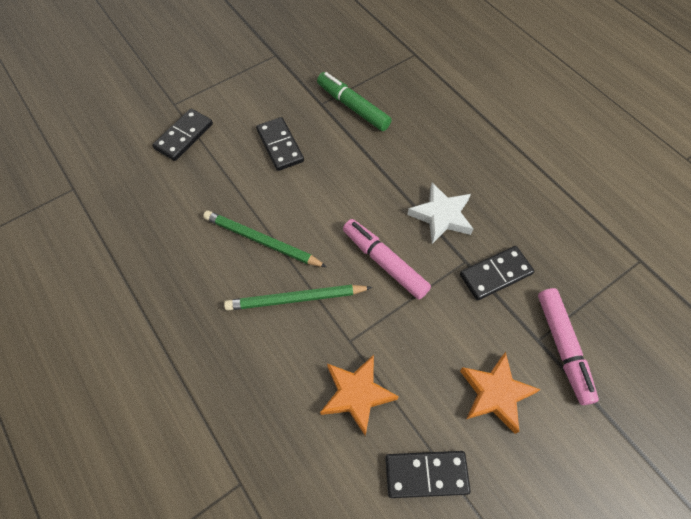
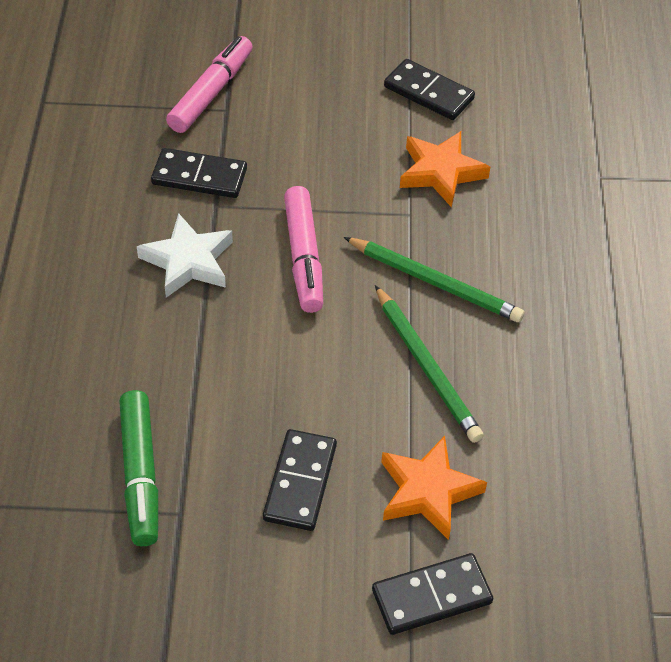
camera: 145 degrees left, 10 degrees down
orange star [460,352,541,434] -> orange star moved to [381,436,487,540]

